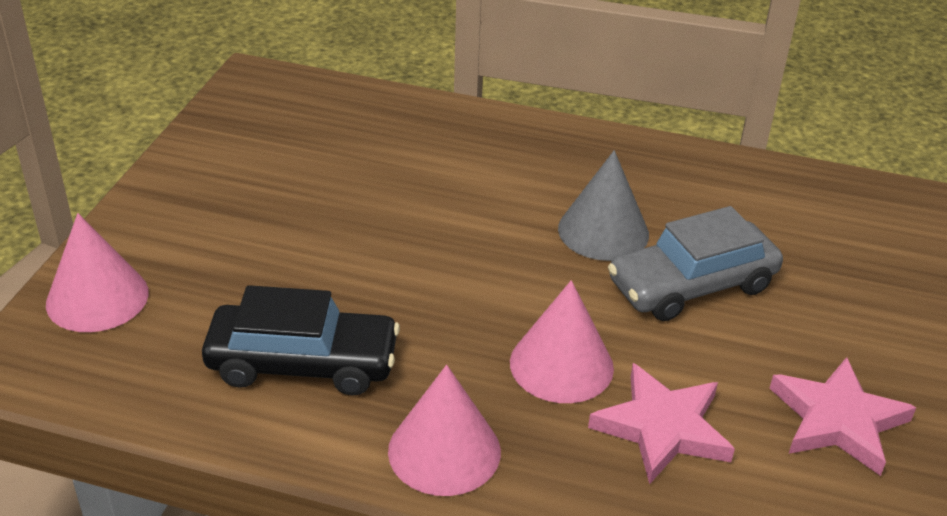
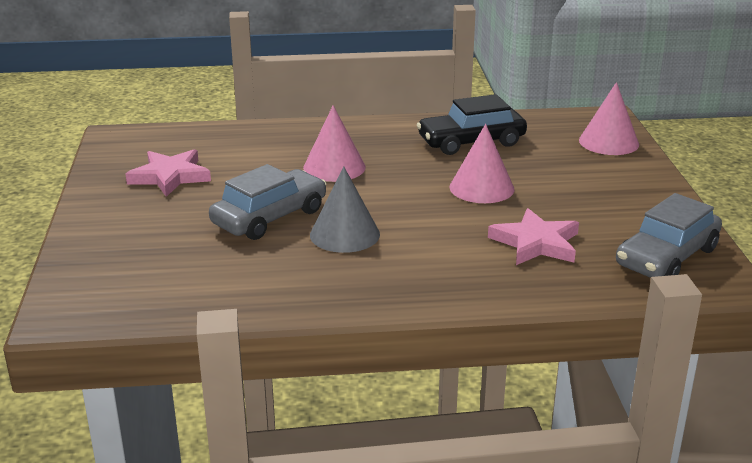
camera: 160 degrees right, 10 degrees down
pink cone [388,365,501,496] -> pink cone moved to [450,124,514,203]
pink star [588,363,735,484] -> pink star moved to [488,208,579,265]
none -> grey car [616,193,722,278]

